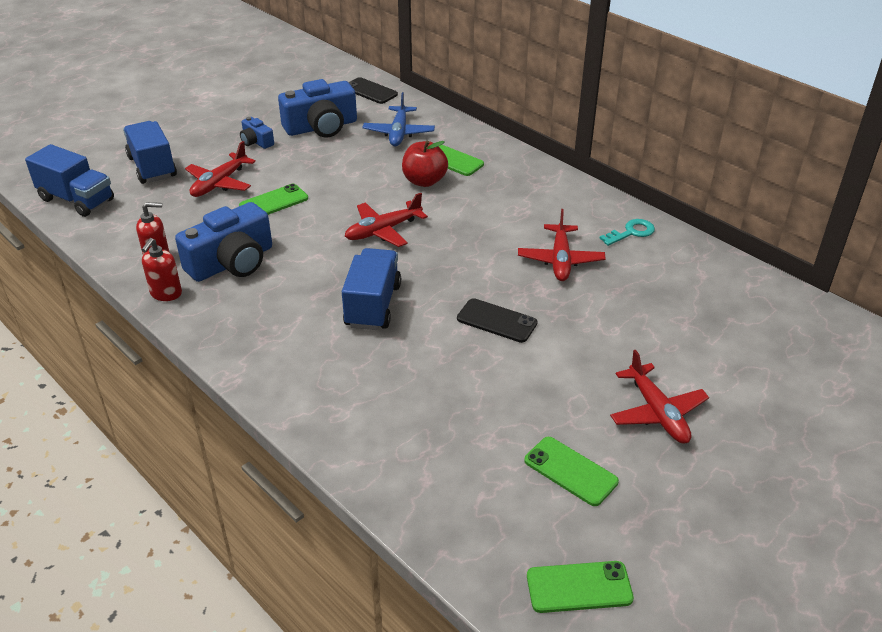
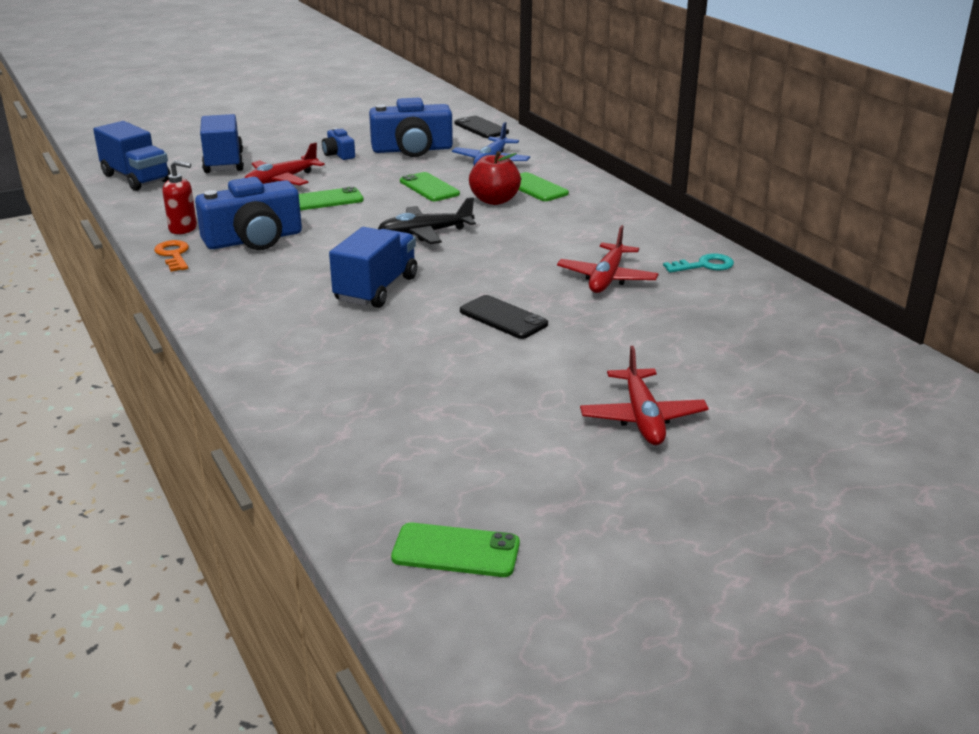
camera: 15 degrees right, 10 degrees down
red soap dispenser [142,238,182,301] -> orange key [154,240,189,272]
red plane [345,193,428,247] -> black plane [378,197,476,244]
green phone [524,437,619,506] -> green phone moved to [400,172,460,201]

